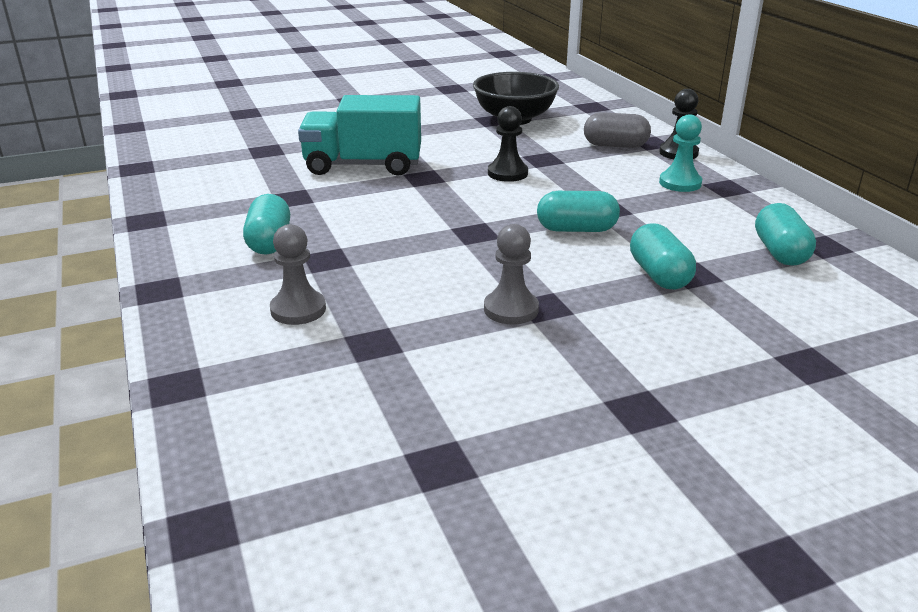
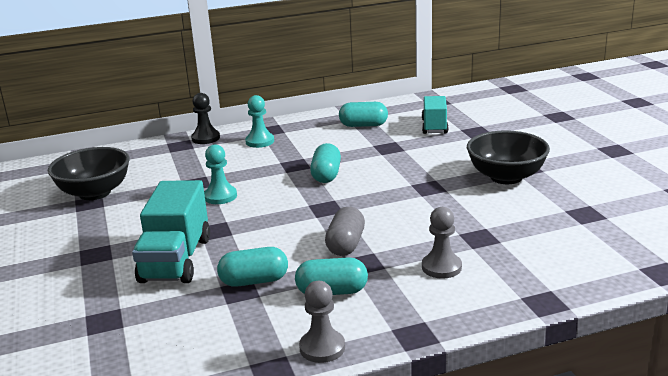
camera: 85 degrees left, 5 degrees down
grey pawn [484,224,539,325] -> grey pawn moved to [299,281,345,363]
black pawn [488,106,528,182] -> turquoise pawn [204,144,237,204]
grey capsule [584,112,651,148] -> grey capsule moved to [325,207,365,256]
turquoise capsule [630,223,696,289] -> turquoise capsule moved to [217,247,288,287]
none -> turquoise truck [422,96,449,134]
none -> black bowl [467,130,550,184]

